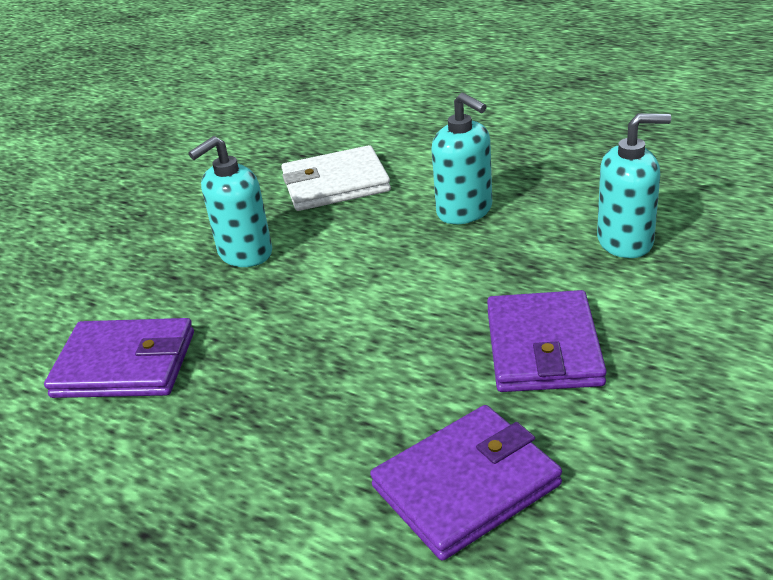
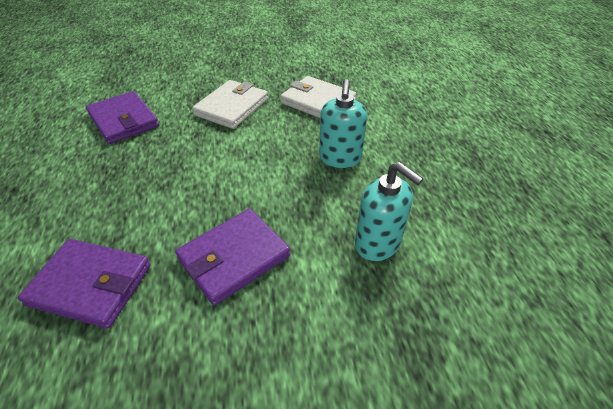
camera: 45 degrees right, 10 degrees up
turquoise soap dispenser [188,136,272,267] -> white wallet [192,80,268,129]

